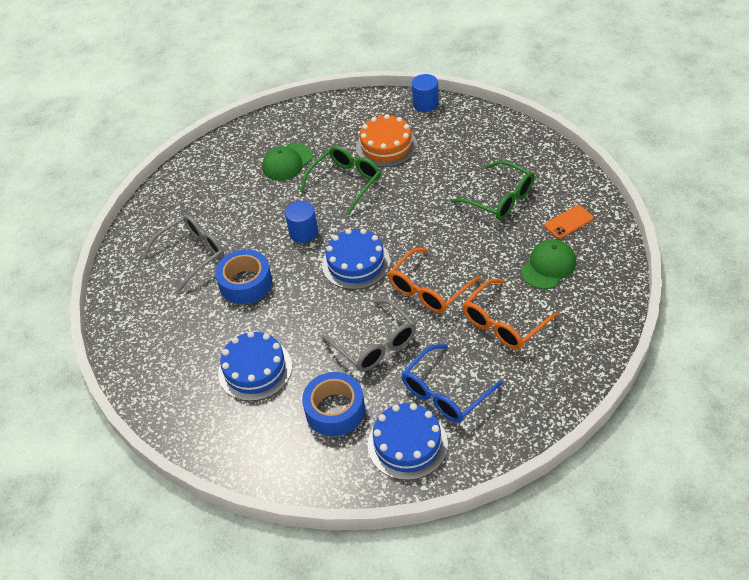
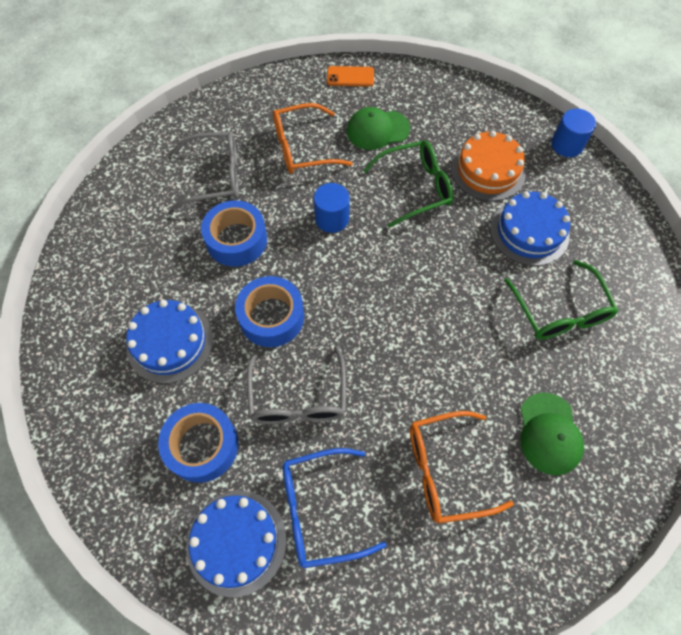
camera: 30 degrees right, 15 degrees up
blue cake [322,229,390,290] -> blue cake moved to [490,191,570,266]
orange glasses [388,248,480,313] -> orange glasses moved to [273,103,353,174]
green cap [521,239,576,289] -> green cap turned 105 degrees clockwise [520,392,584,475]
orange phone [544,205,594,239] -> orange phone moved to [327,66,374,87]
none -> blue tape [235,276,304,347]

